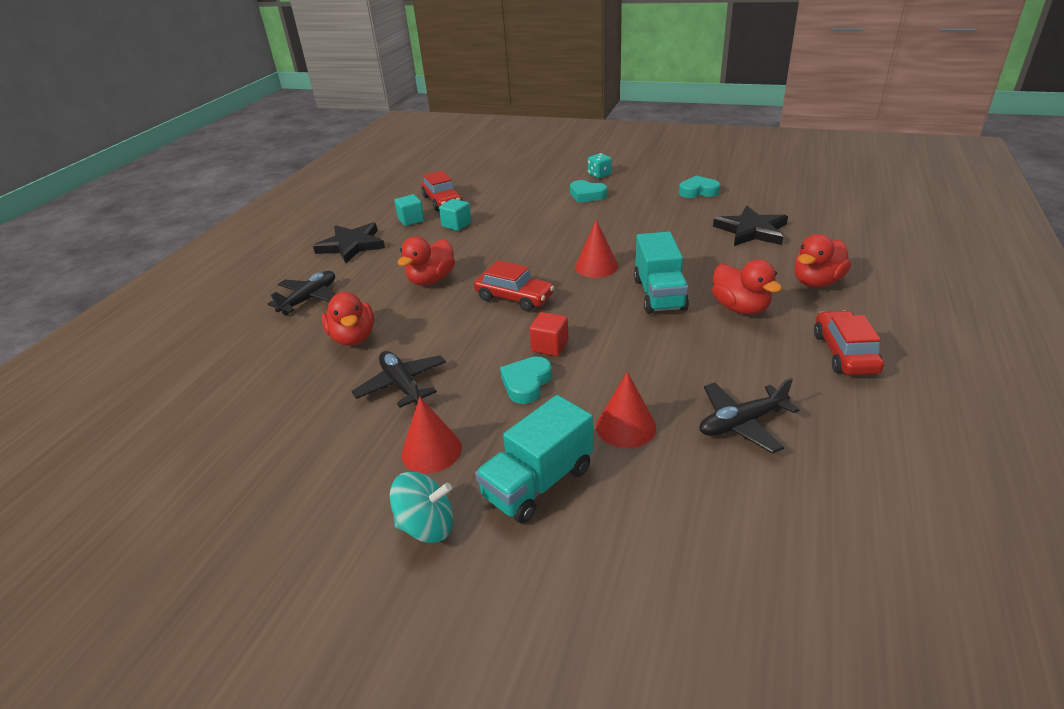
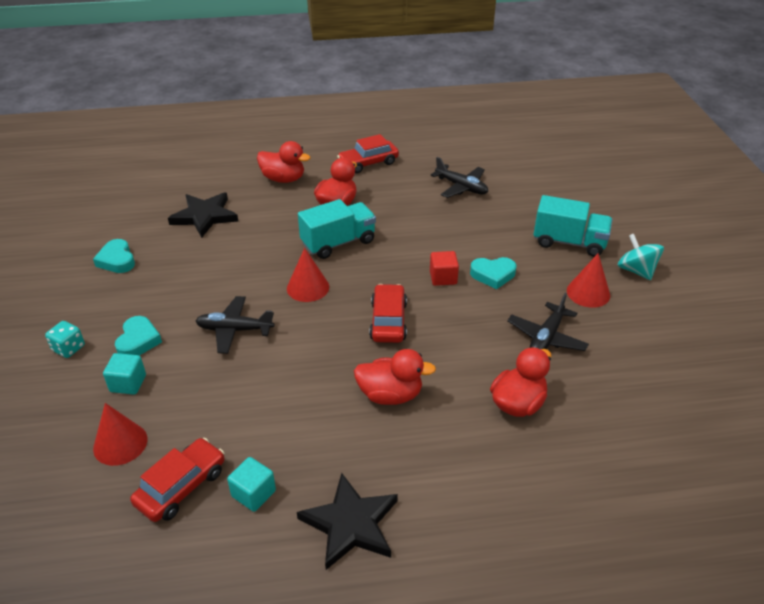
camera: 120 degrees left, 5 degrees up
black plane [268,271,336,315] -> black plane moved to [196,296,274,354]
turquoise cube [439,199,471,231] -> turquoise cube moved to [103,353,146,395]
red cone [596,371,656,448] -> red cone moved to [93,403,147,466]

